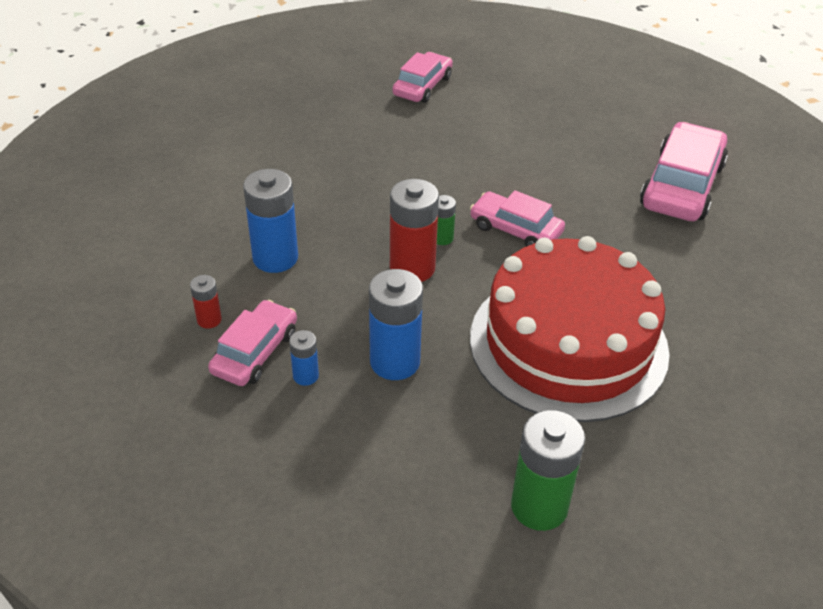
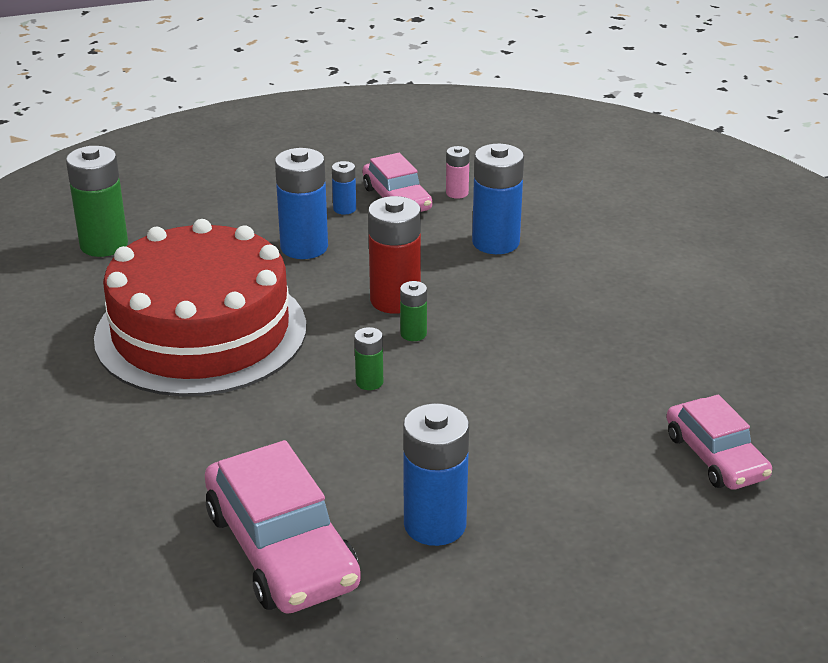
camera: 130 degrees right, 10 degrees down
red battery [190,275,222,328] -> pink battery [446,146,470,199]
pink car [470,190,565,247] -> green battery [354,327,383,390]
none -> blue battery [403,403,469,546]

